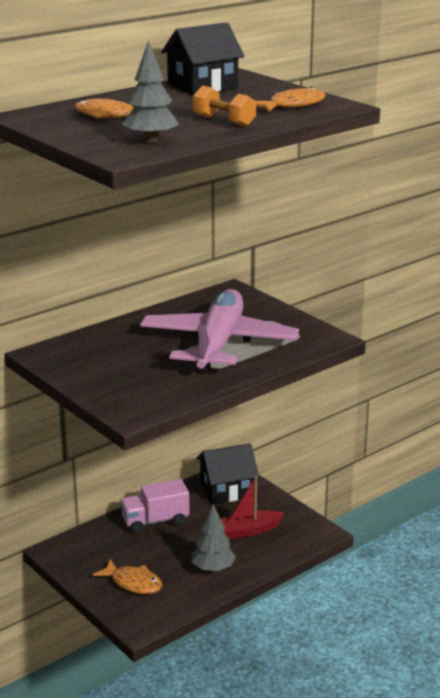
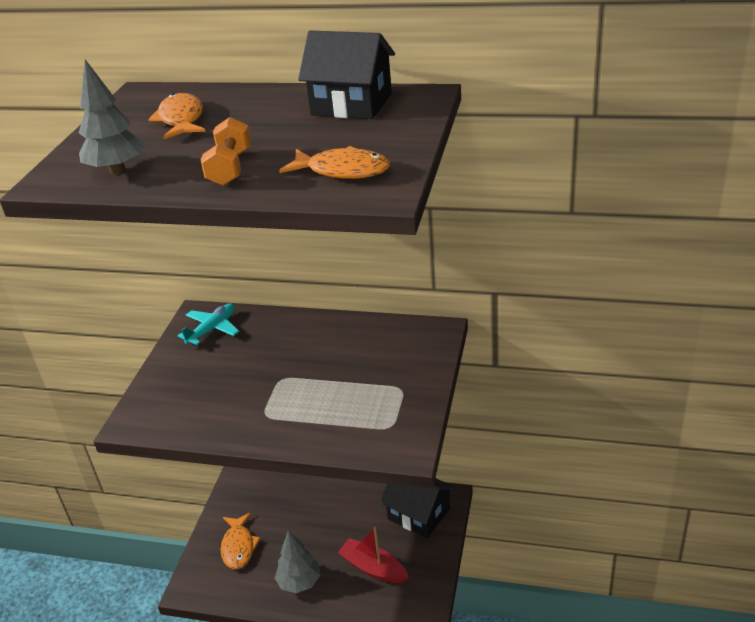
camera: 55 degrees right, 10 degrees up
pink truck [120,479,190,533] -> none
pink plane [140,289,299,373] -> none
none -> turquoise plane [178,303,239,345]

